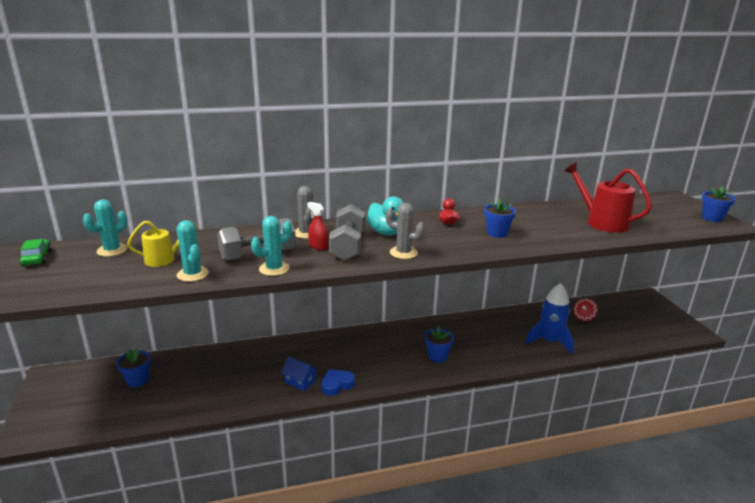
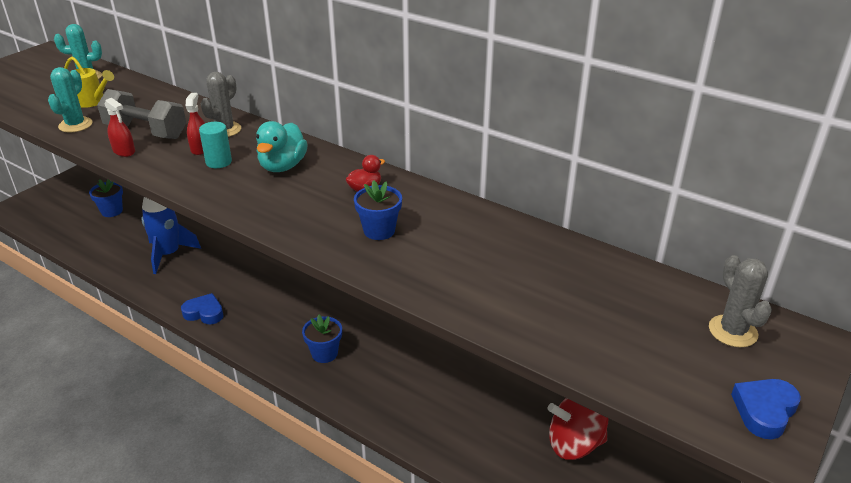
camera: 50 degrees right, 10 degrees up
green car [20,239,52,266] -> none
turquoise cactus [251,216,292,276] -> red spray bottle [104,98,135,157]
blue house [281,356,318,391] -> none
grey dumbbell [329,204,366,261] -> turquoise cylinder [199,122,232,168]
grey cactus [386,203,425,259] -> grey cactus moved to [709,255,772,347]
blue rocket [525,283,574,354] -> blue rocket moved to [142,197,201,274]
red watering can [564,162,652,233] -> none
red spinning top [574,298,598,321] -> red spinning top [547,398,609,460], size x1.82
blue flower pot [702,186,735,222] -> blue heart [731,379,801,439]

